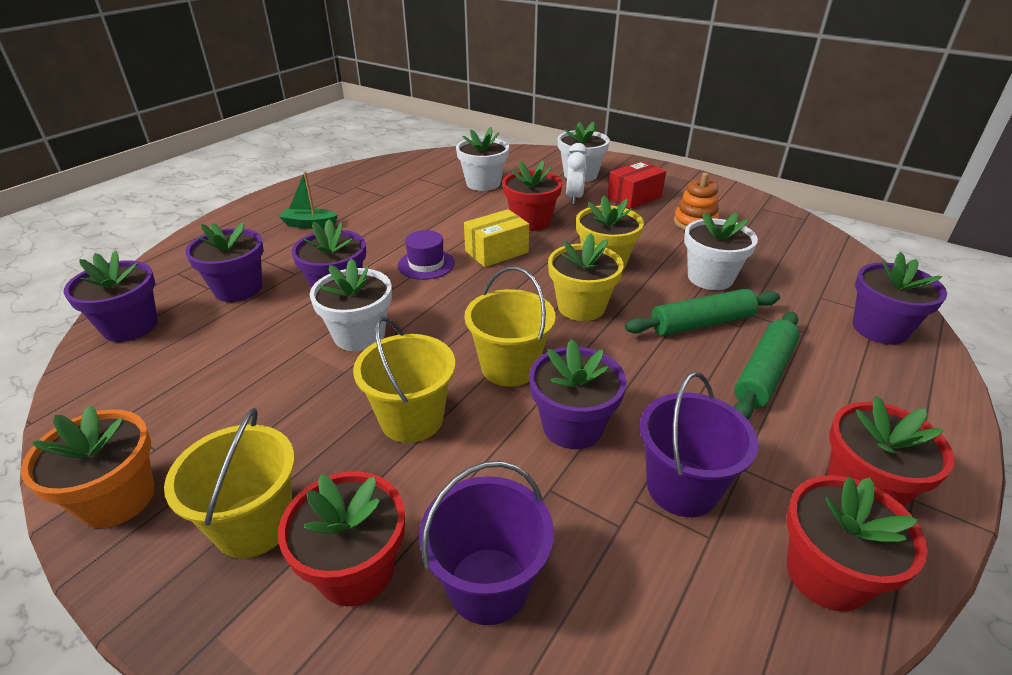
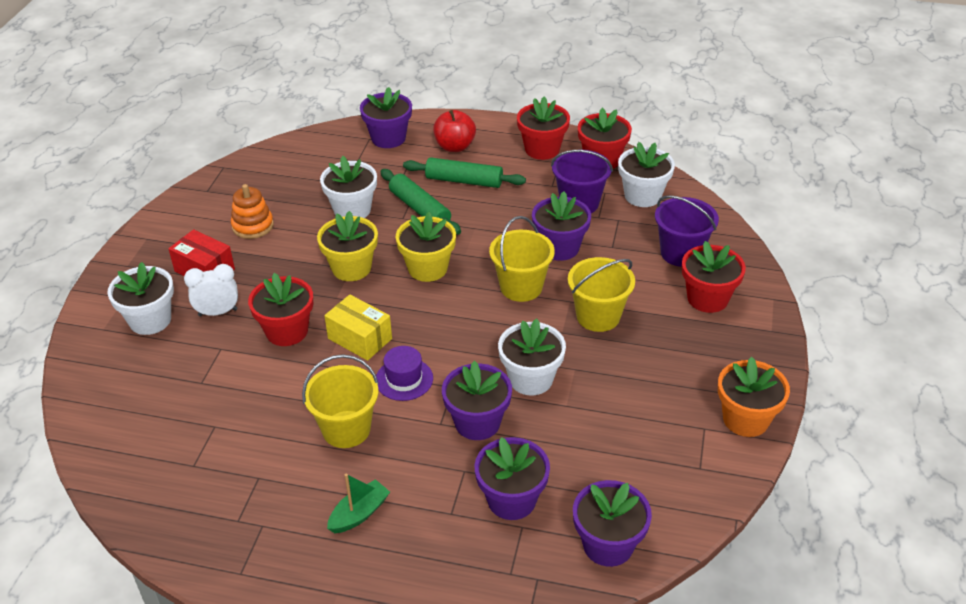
camera: 110 degrees left, 5 degrees up
yellow bucket [164,408,295,558] -> yellow bucket moved to [302,354,379,448]
green boat [279,172,338,229] -> green boat turned 120 degrees counterclockwise [327,474,390,533]
white flower pot [456,127,509,191] -> white flower pot moved to [618,142,675,207]
none -> red apple [433,110,476,152]

